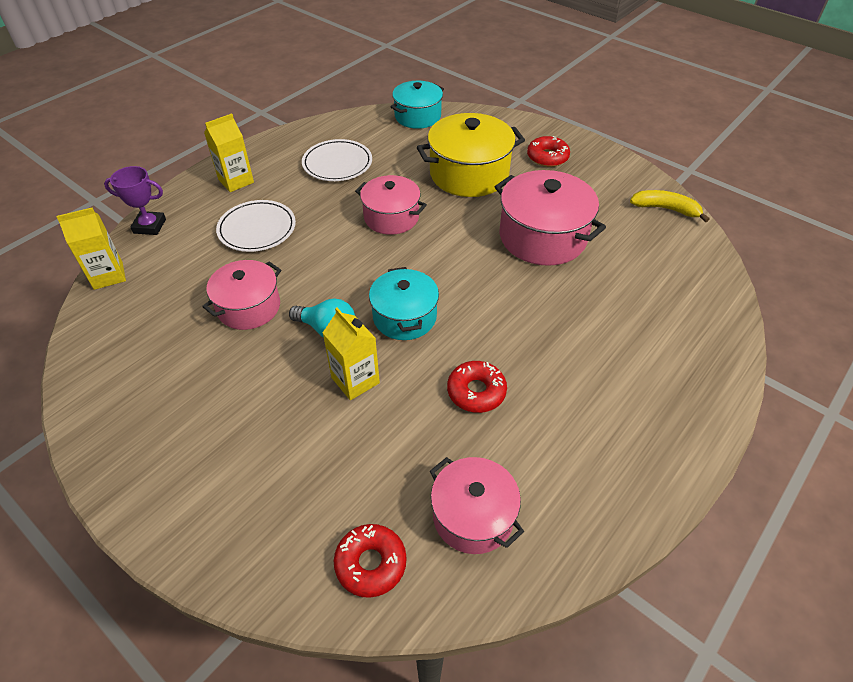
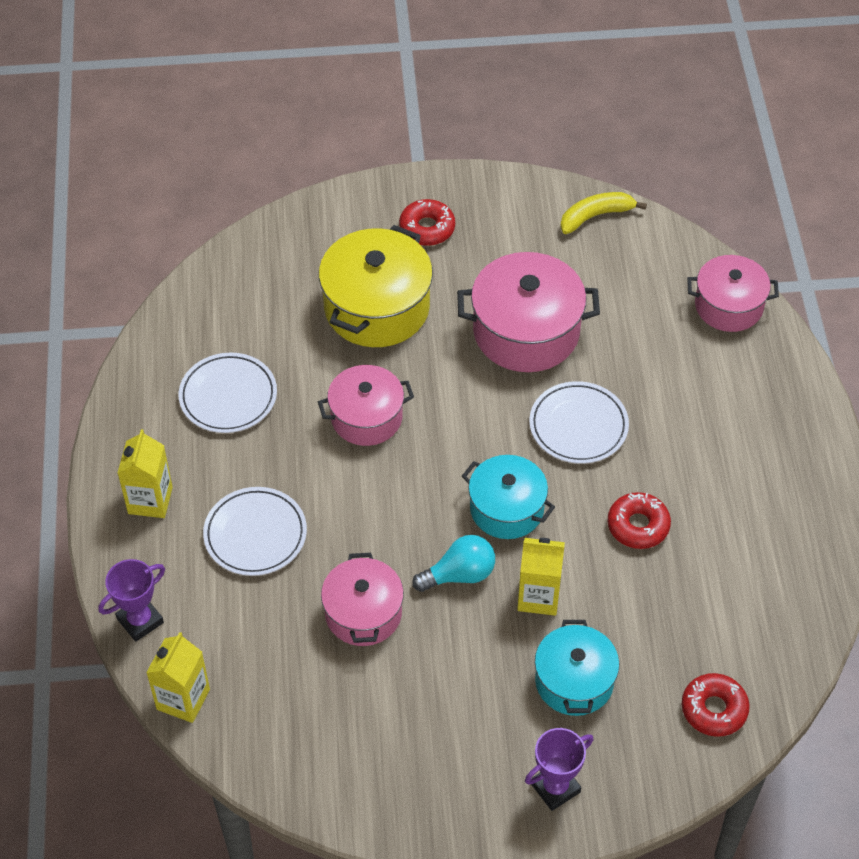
camera: 45 degrees left, 5 degrees up
turquoise pot [390,81,444,129] -> turquoise pot moved to [535,620,619,716]
pink pot [430,457,524,554] -> pink pot moved to [687,255,779,332]
none -> purple trophy [525,728,593,811]
none -> white plate [529,381,629,464]

